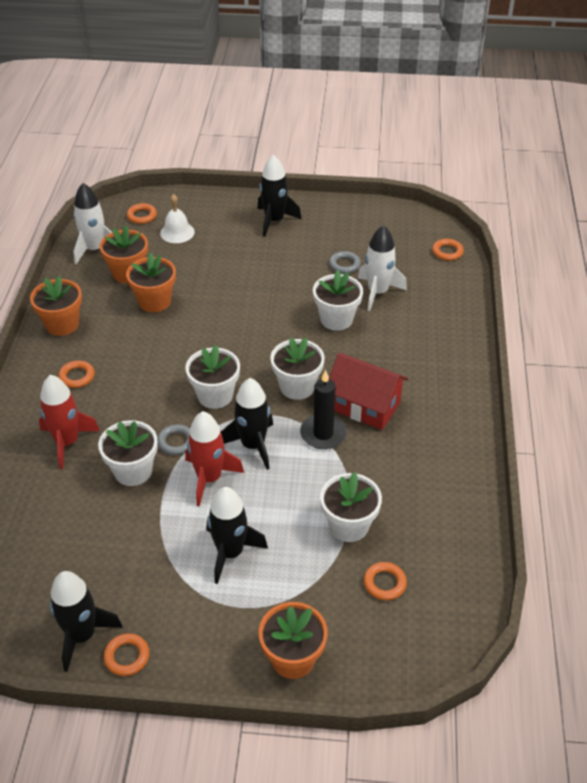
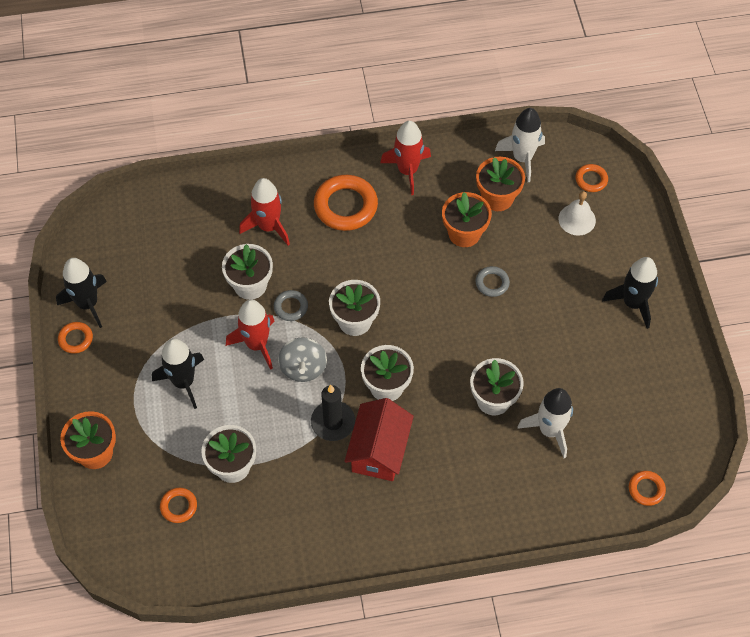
camera: 75 degrees right, 15 degrees up
orange flower pot [30,276,82,336] -> red rocket [380,121,431,195]
orange ring [58,361,95,388] -> orange ring [314,175,378,231], size x1.94
black rocket [221,378,273,470] -> grey spinning top [278,337,327,382]
grey ring [329,251,361,274] -> grey ring moved to [475,266,510,297]

